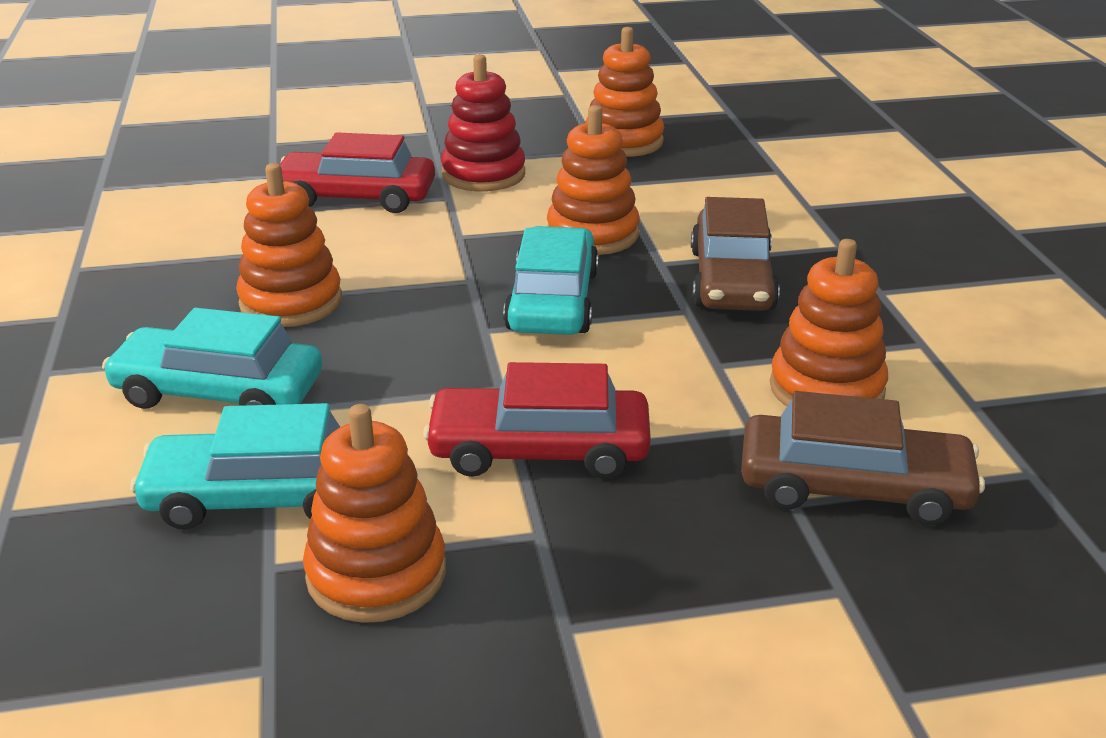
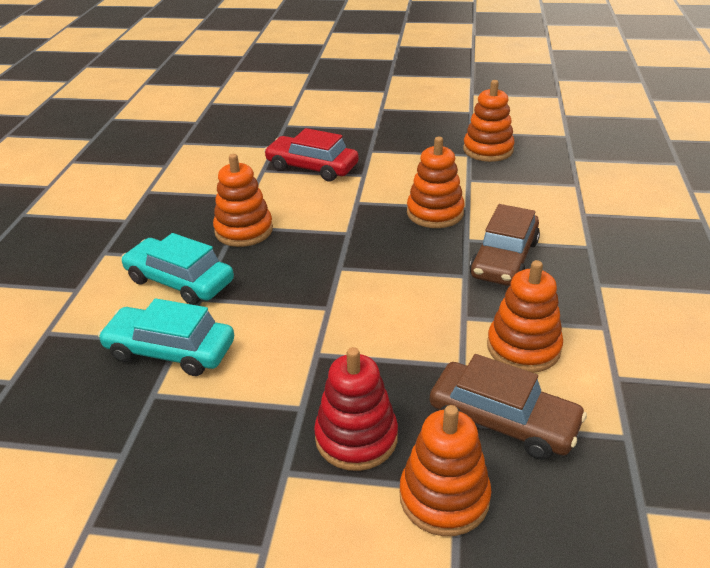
camera: 20 degrees right, 5 degrees up
orange stacking toy [303,404,446,623] -> orange stacking toy moved to [400,405,491,536]
red car [423,362,651,479] -> none
red stacking toy [441,54,525,192] -> red stacking toy moved to [314,347,398,471]
turquoise car [503,226,599,335] -> none

